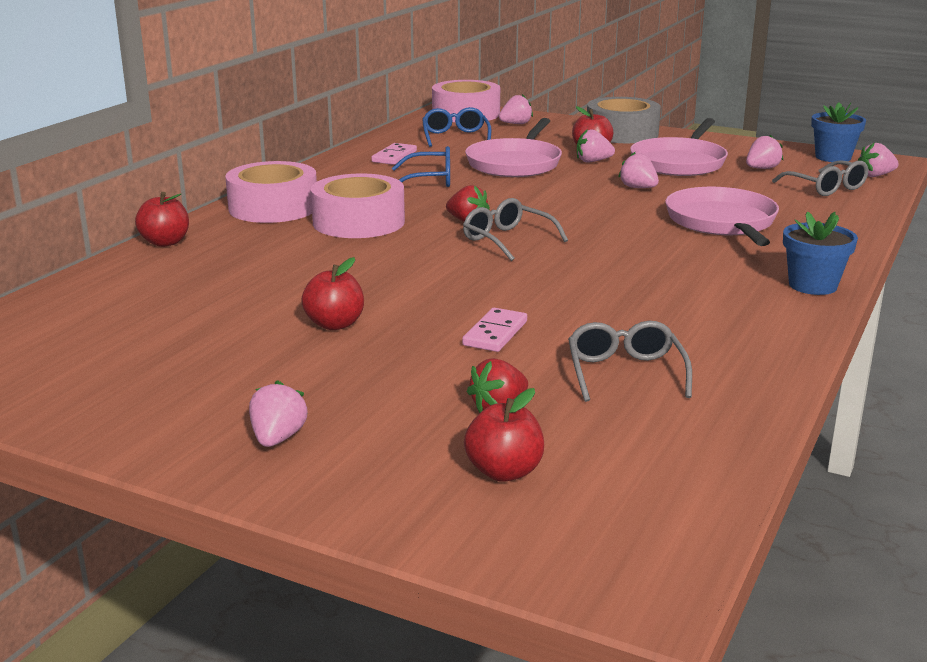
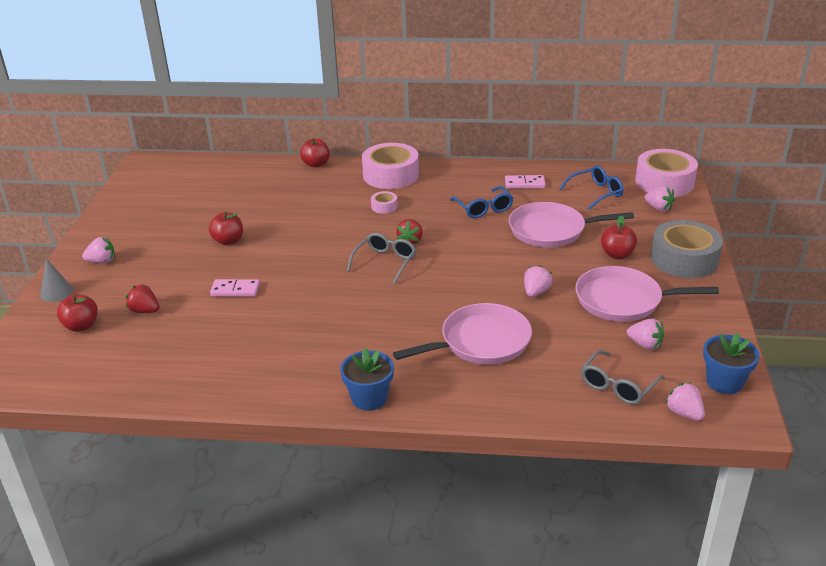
camera: 70 degrees right, 10 degrees up
pink tape [311,173,405,238] -> pink tape [371,191,398,214], size x0.44
grey glasses [568,321,692,402] -> none
pink strawberry [577,129,615,162] -> none
none -> grey cone [40,258,73,302]

